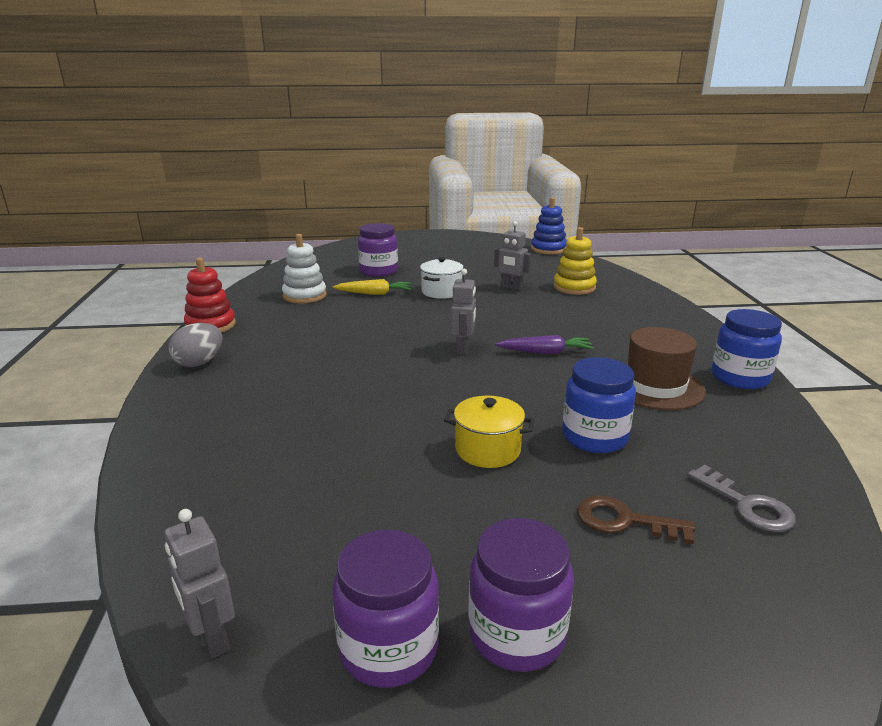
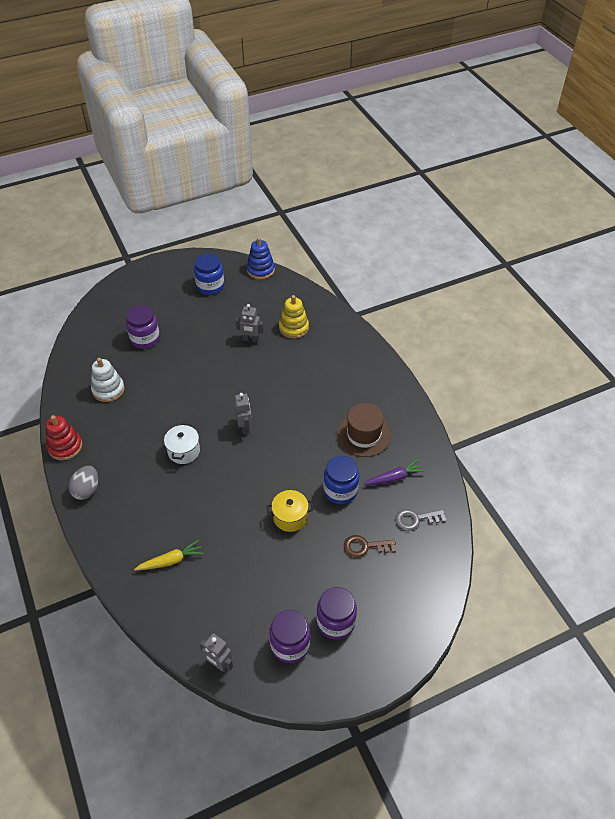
camera: 20 degrees left, 25 degrees up
yellow carrot [333,279,411,295] -> yellow carrot moved to [134,540,203,571]
white pot [420,257,464,299] -> white pot moved to [164,424,200,464]
purple carrot [495,335,594,354] -> purple carrot moved to [364,459,425,485]
grey key [688,465,796,532] -> grey key turned 135 degrees clockwise [395,509,447,531]
blue jar [712,309,782,389] -> blue jar moved to [194,254,224,295]

